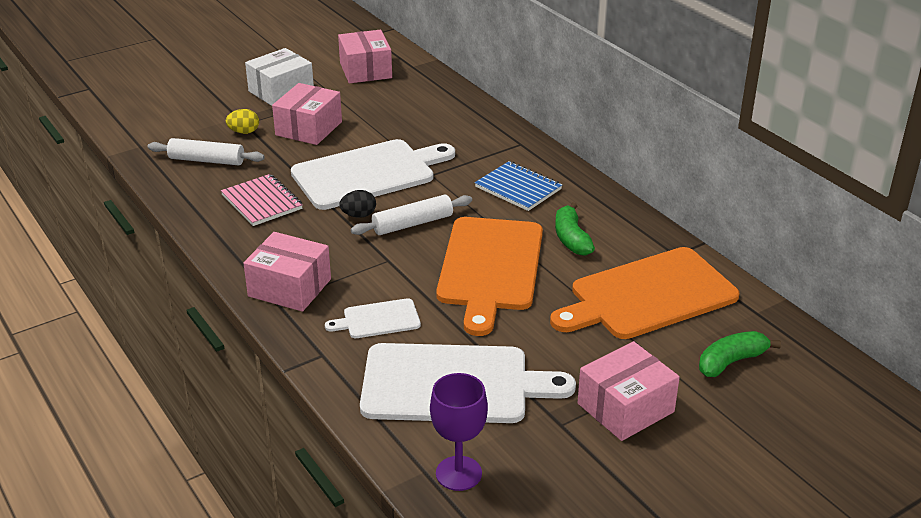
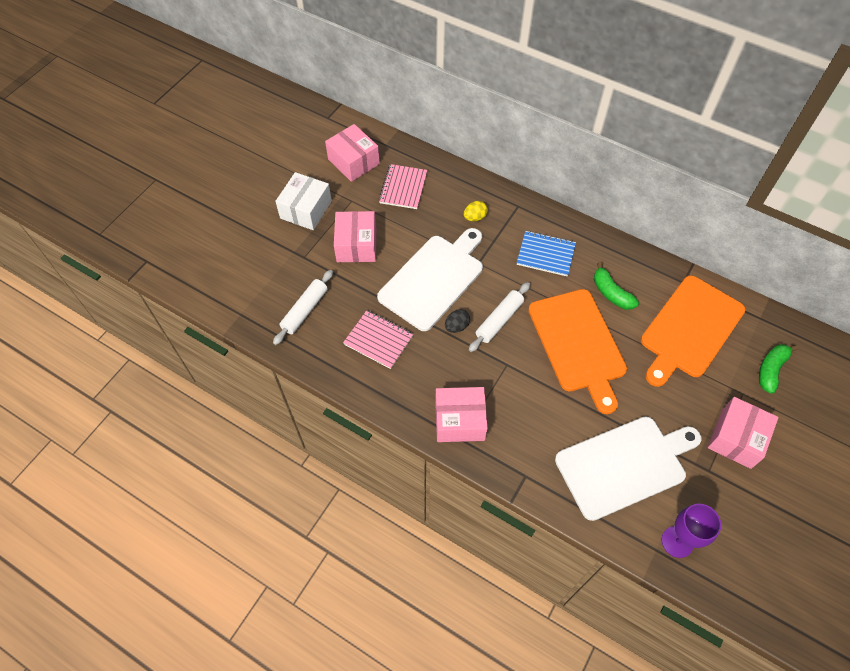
camera: 25 degrees left, 25 degrees up
white rolling pin [147,138,264,166] -> white rolling pin turned 45 degrees counterclockwise [273,270,333,345]
yellow egg [226,109,259,134] -> yellow egg moved to [464,201,488,221]
white cutting board [325,298,421,338] -> none
none -> pink notebook [379,164,428,209]

